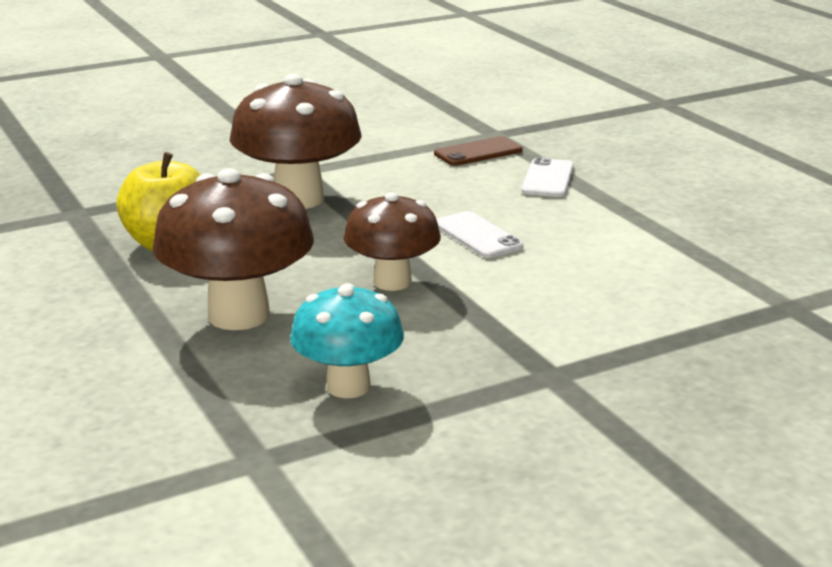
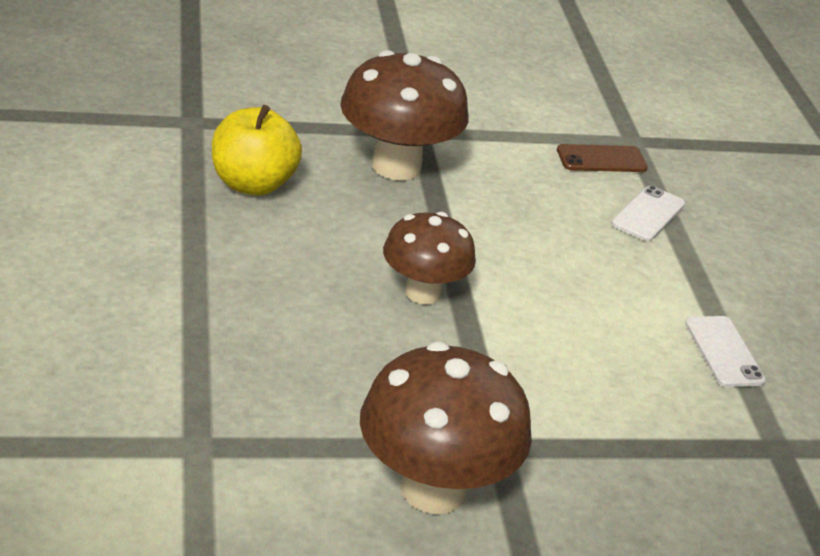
camera: 15 degrees right, 10 degrees up
brown mushroom [152,168,314,330] -> brown mushroom moved to [360,342,532,514]
turquoise mushroom [290,283,404,398] -> none
white phone [436,211,523,258] -> white phone moved to [685,316,766,387]

